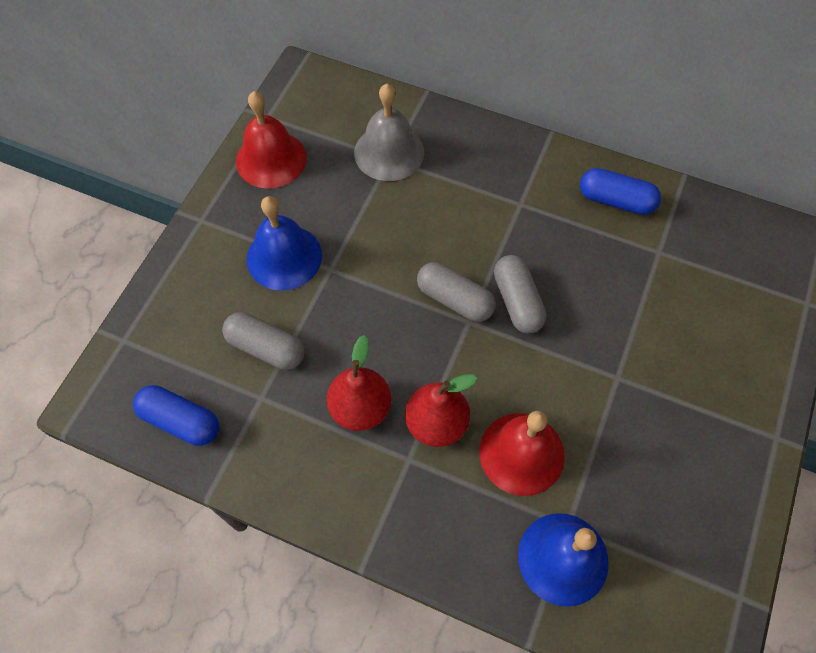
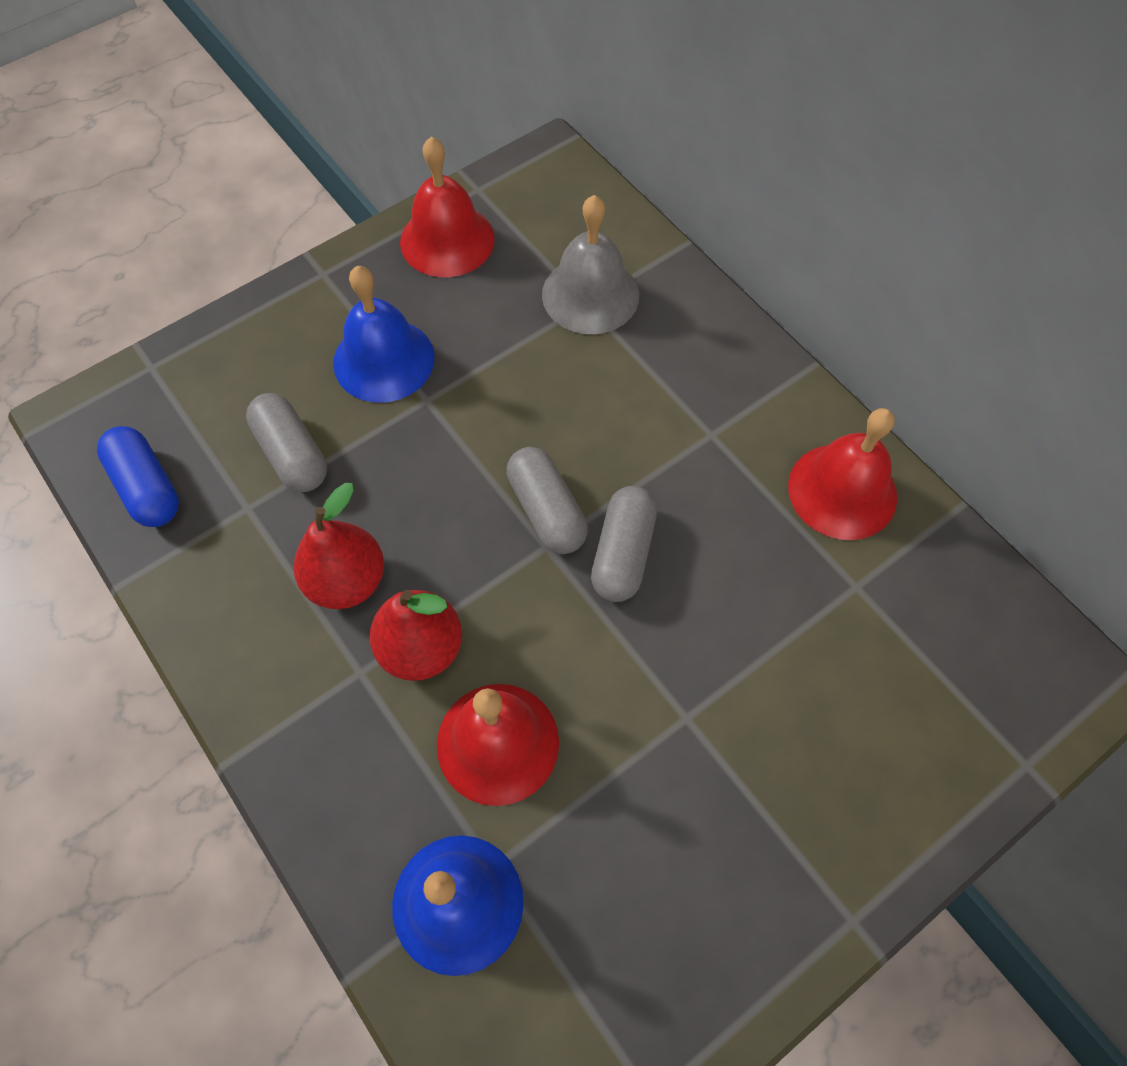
camera: 30 degrees right, 0 degrees up
blue capsule [580,168,661,215] -> red bell [788,408,897,540]

